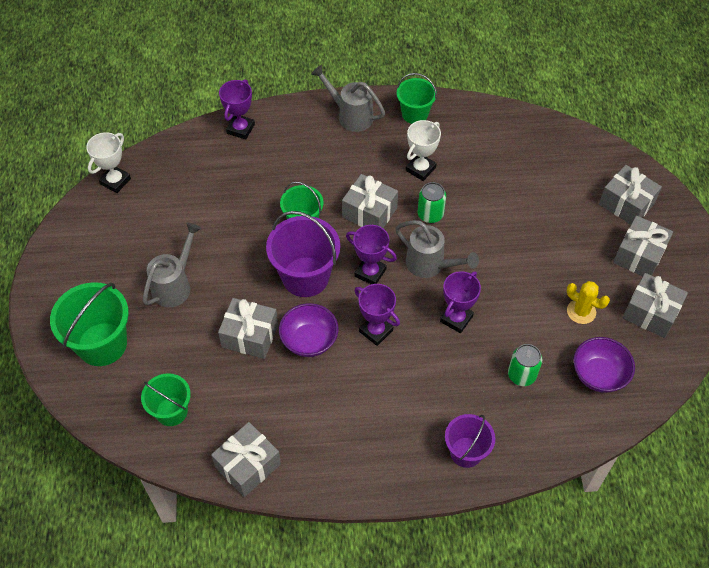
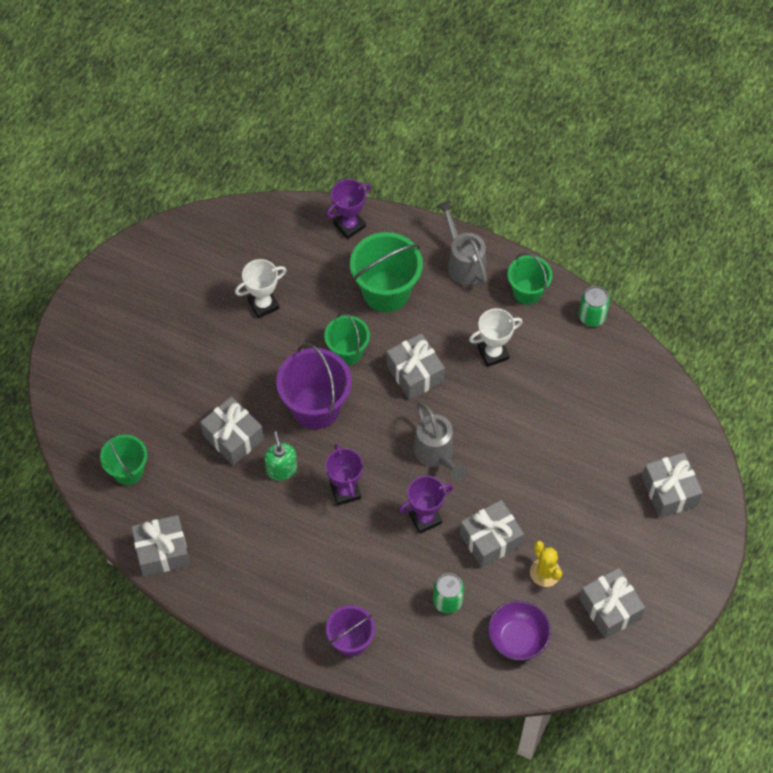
camera: 30 degrees right, 5 degrees up
green bucket [50,282,129,366] -> green bucket moved to [350,232,423,312]
white trophy [86,132,131,193] -> white trophy moved to [235,259,286,319]
grey watering can [143,223,201,307] -> none
purple bowl [279,303,339,357] -> green soap dispenser [264,431,297,480]
purple trophy [346,225,397,284] -> none
green can [418,182,446,223] -> green can moved to [579,286,610,327]
grey gift [613,216,673,276] -> grey gift moved to [460,500,524,568]

